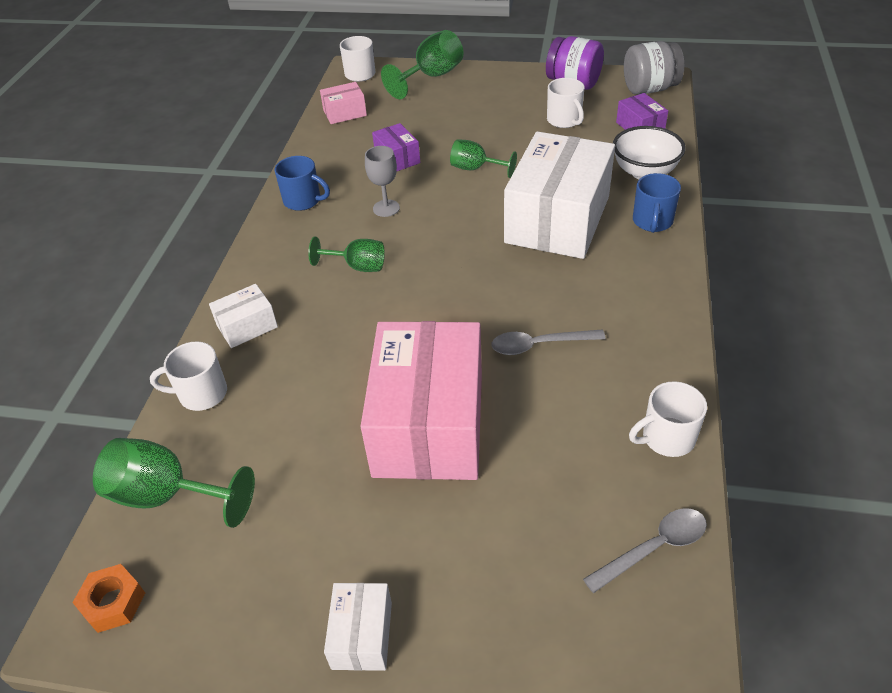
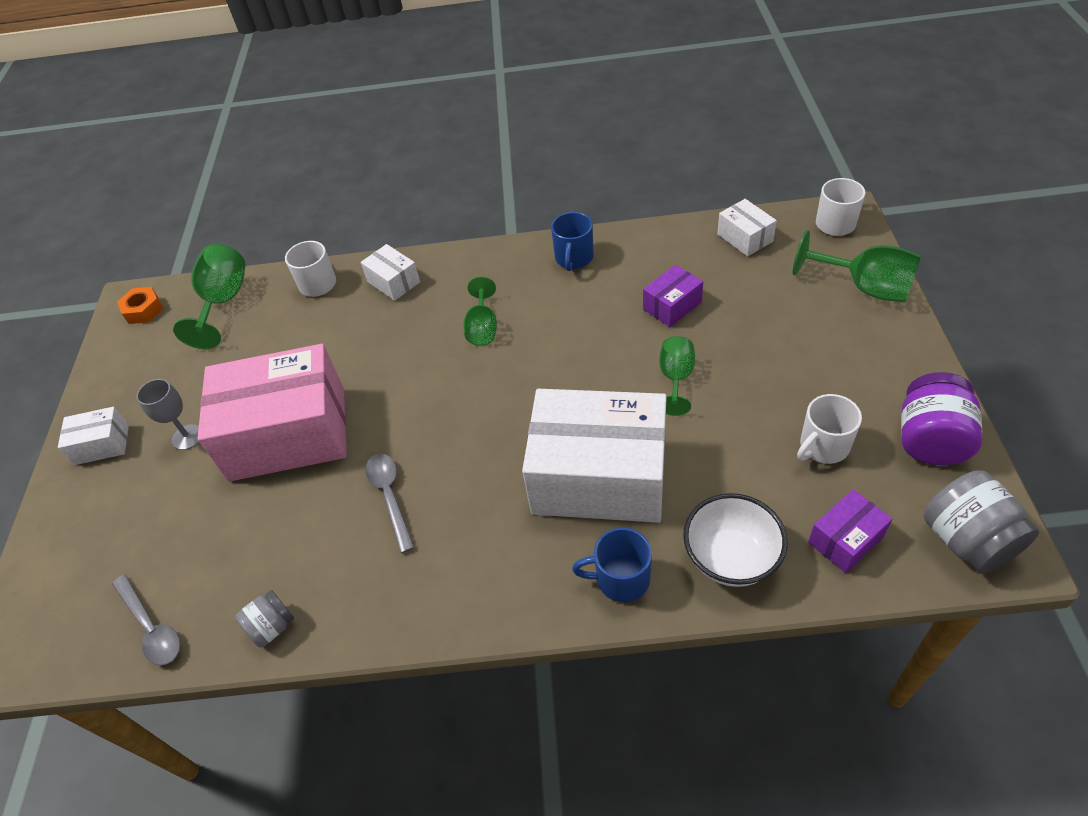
camera: 80 degrees right, 5 degrees up
pink box [320,82,367,124] -> white box [717,199,777,256]
grey goblet [365,146,400,217] -> grey goblet moved to [137,379,199,450]
white mug [629,381,707,457] -> grey jar [235,590,294,648]

